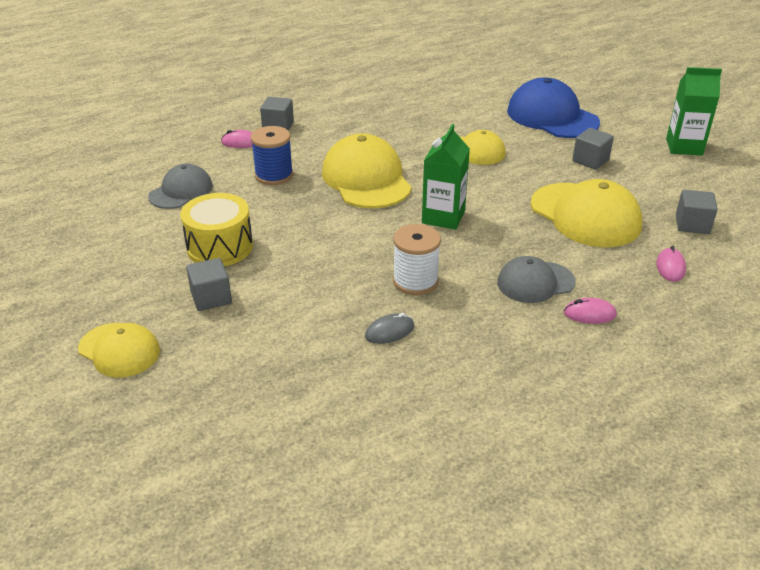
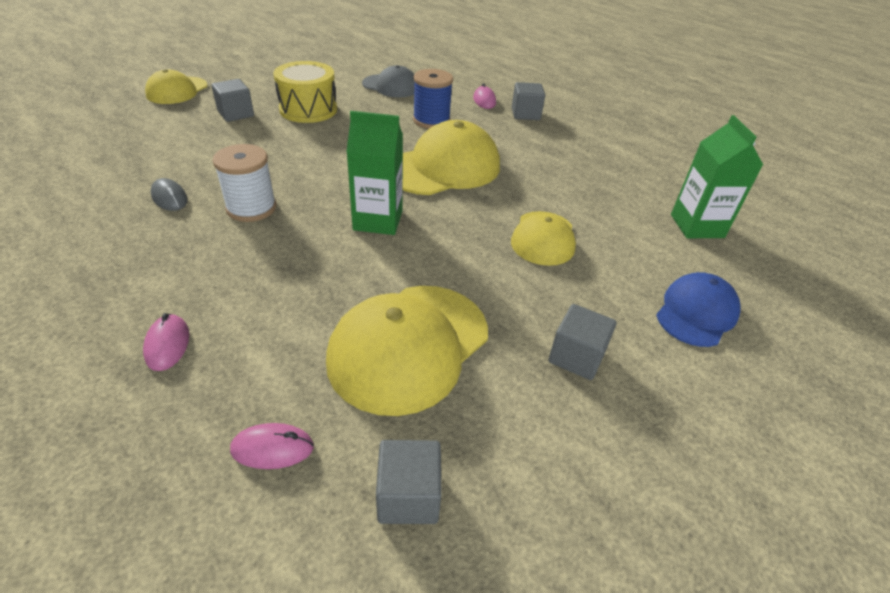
camera: 75 degrees right, 5 degrees up
grey cap [497,256,576,303] -> none
blue cap [507,77,600,138] -> blue cap [656,272,741,347], size x0.61
green carton [666,67,722,156] -> green carton moved to [671,115,763,238]

